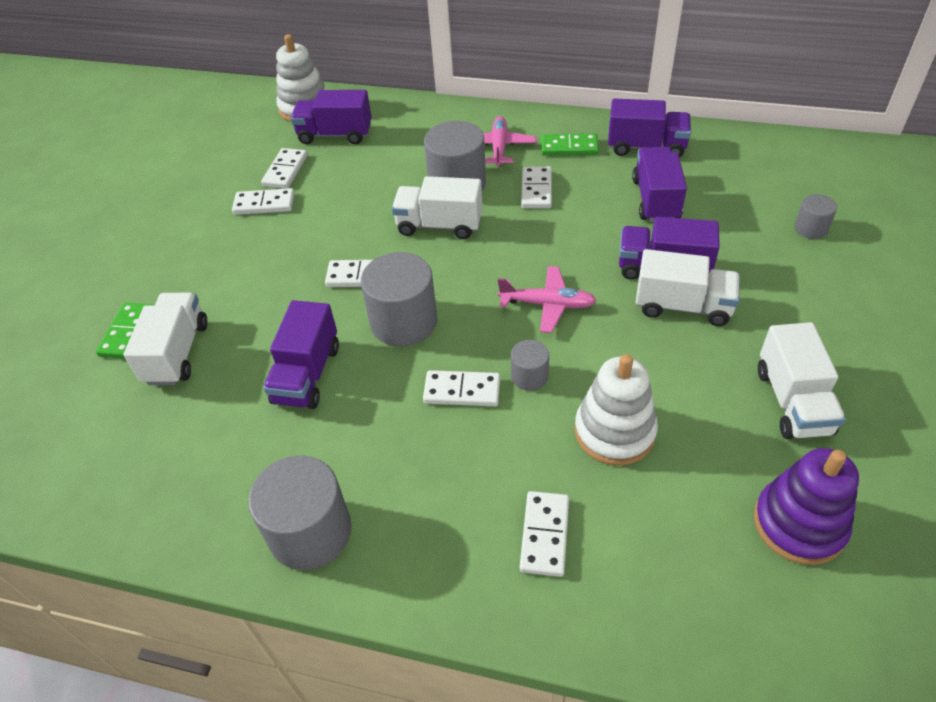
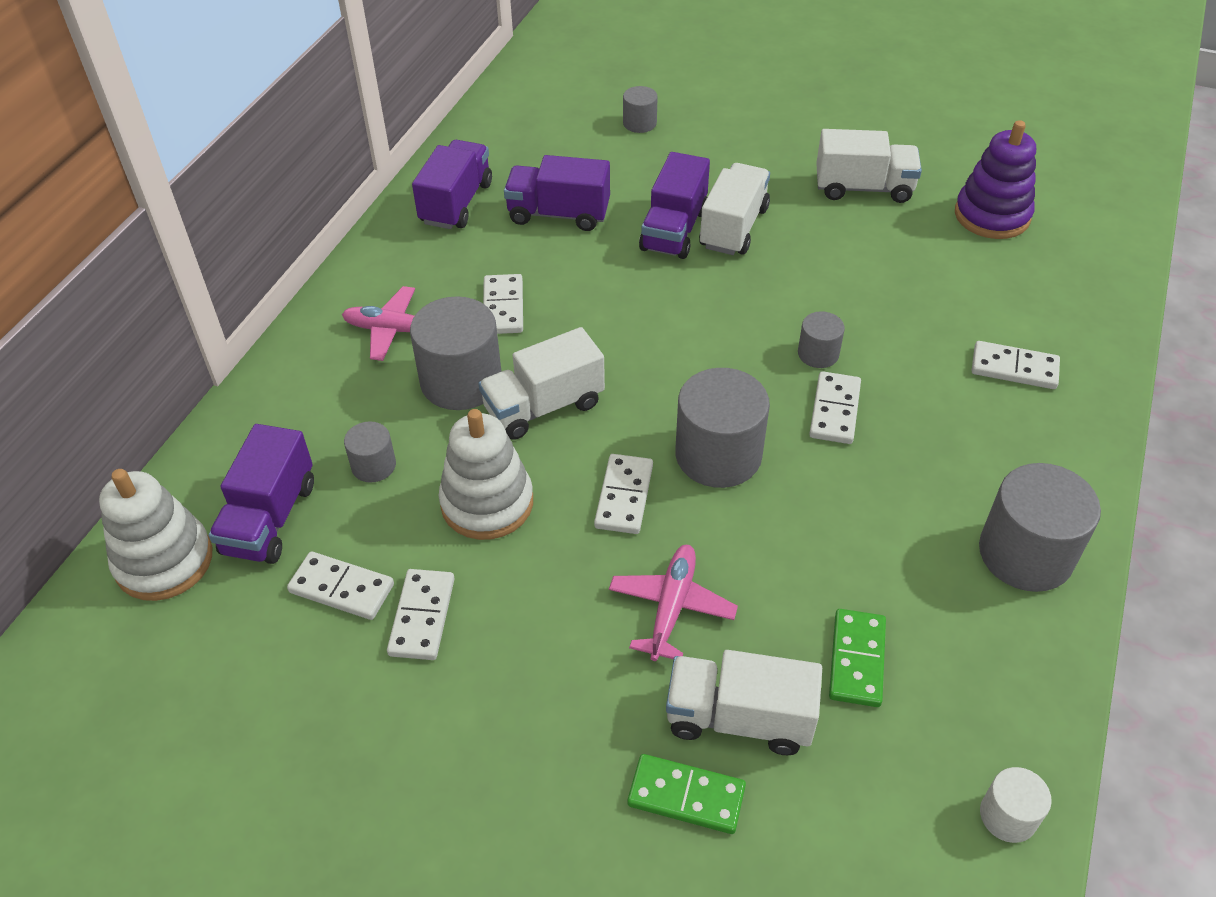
camera: 85 degrees left, 0 degrees up
purple truck [263,300,339,409] -> none
white truck [392,176,482,239] -> white truck turned 45 degrees clockwise [478,327,605,440]
pink plane [498,266,597,333] -> pink plane moved to [609,545,738,661]
white domino [521,166,552,208] -> white domino turned 75 degrees clockwise [483,274,523,334]
green domino [541,133,599,155] -> green domino moved to [829,609,886,707]
white stacking toy [575,354,658,466] -> white stacking toy moved to [439,409,533,540]
none -> grey cylinder [344,421,396,483]
none -> white cylinder [980,767,1052,843]

